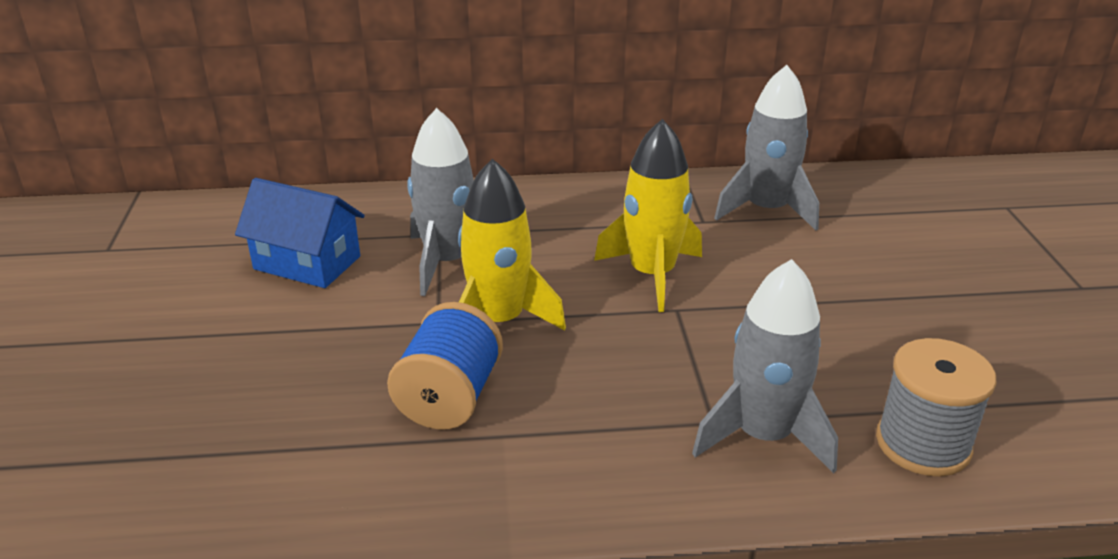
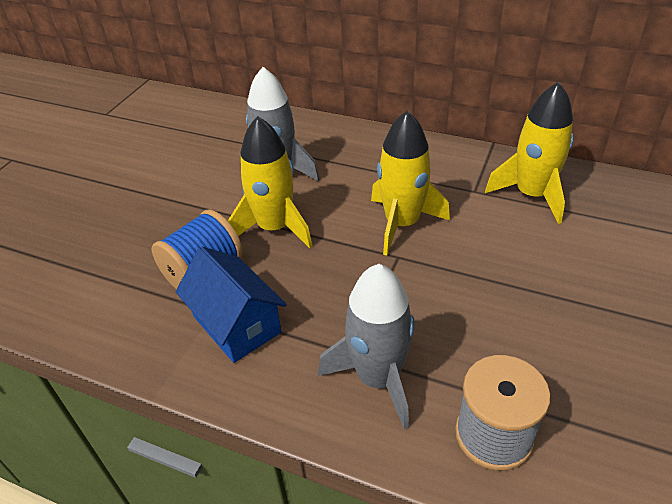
camera: 30 degrees right, 10 degrees up
blue house [235,178,365,288] -> blue house moved to [175,247,287,363]
grey rocket [714,65,819,231] -> yellow rocket [485,82,574,224]

